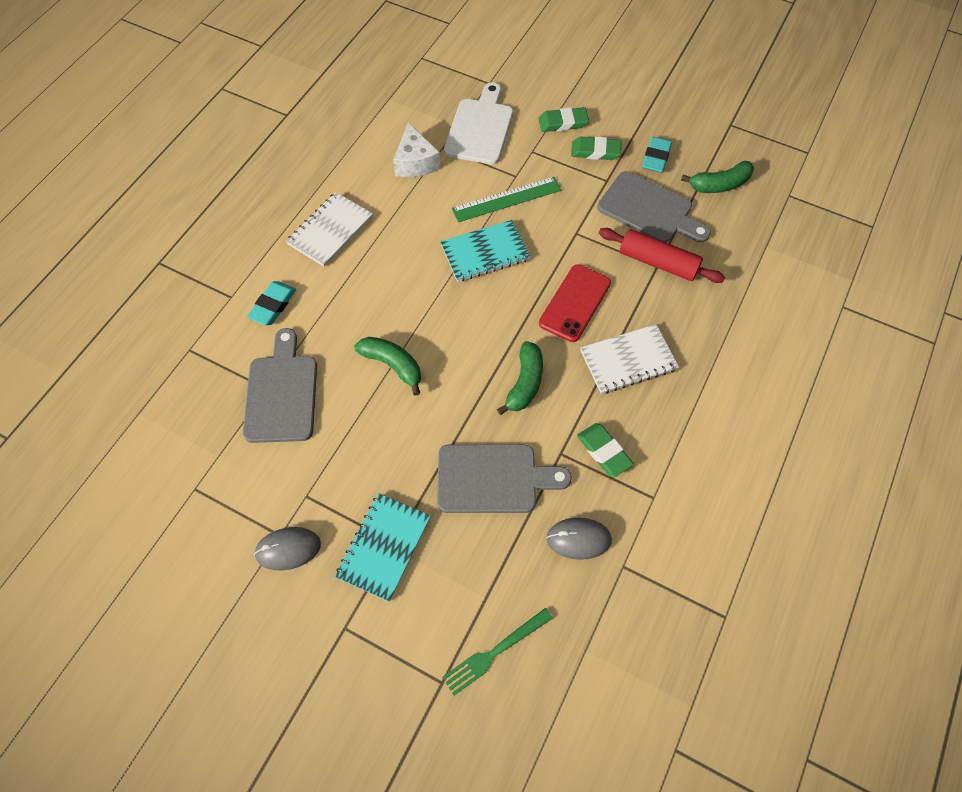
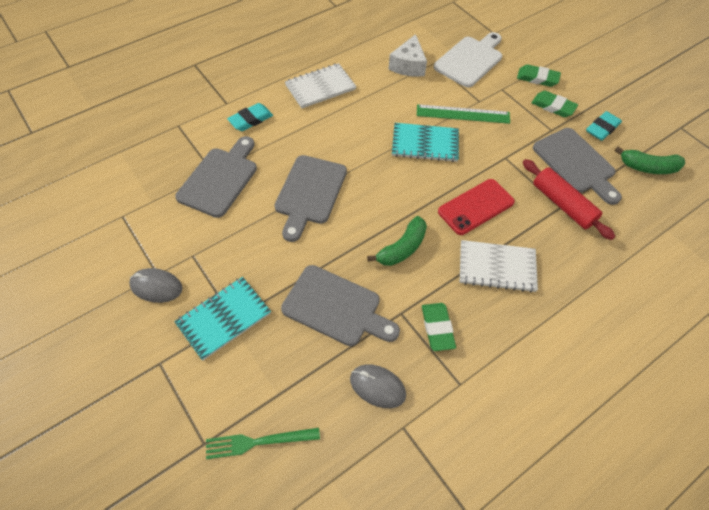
camera: 25 degrees right, 5 degrees down
green banana [354,337,421,396] -> grey cutting board [274,155,347,242]

